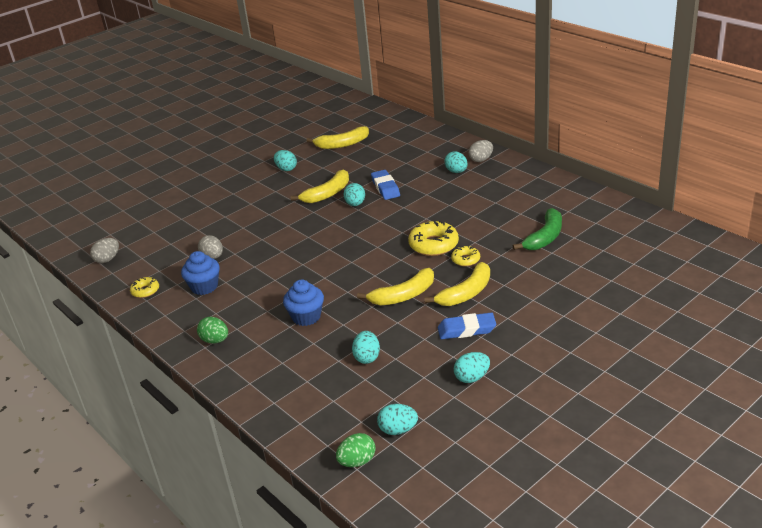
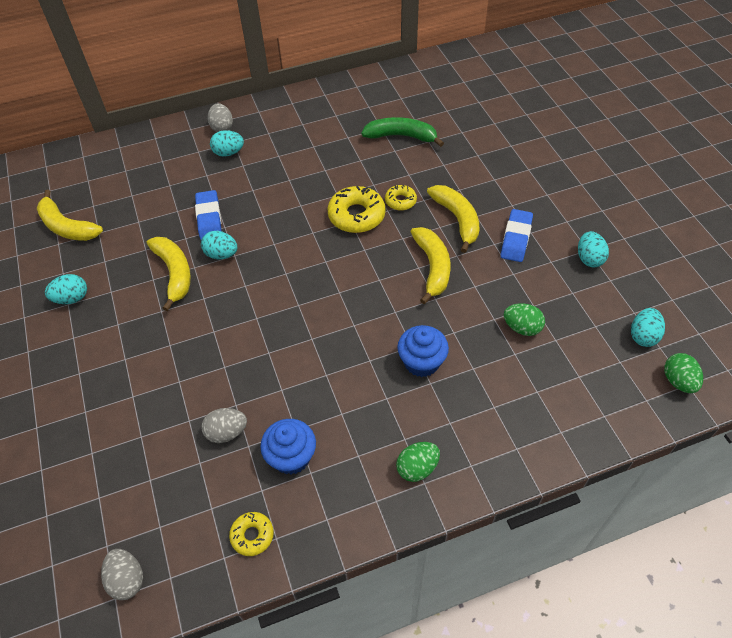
camera: 70 degrees left, 20 degrees up
yellow banana [306,126,369,149] -> yellow banana turned 120 degrees clockwise [37,190,103,241]
turquoise egg [352,331,380,364] -> green egg [504,303,545,336]
blue eraser [371,170,400,200] -> blue eraser turned 75 degrees clockwise [195,190,222,240]
green banana [513,208,562,250] -> green banana turned 45 degrees counterclockwise [362,117,444,147]

